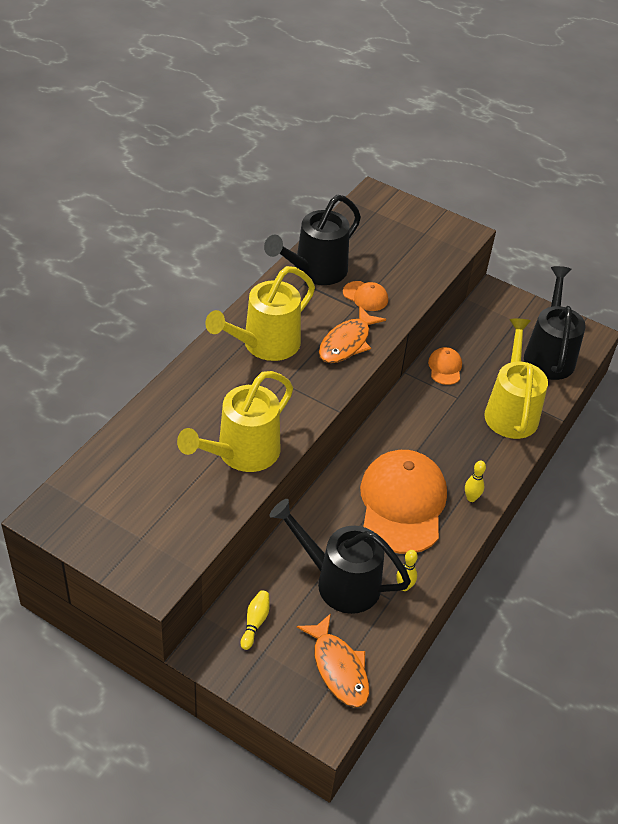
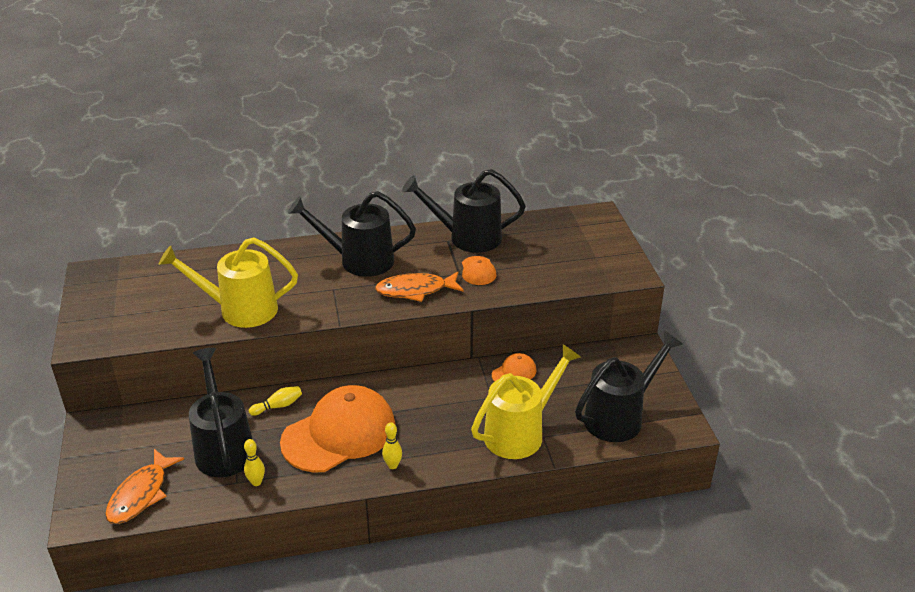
camera: 50 degrees right, 10 degrees down
yellow watering can [205,266,315,361] -> black watering can [288,191,416,277]
yellow bowling pin [241,590,270,650] -> yellow bowling pin moved to [249,386,302,416]

